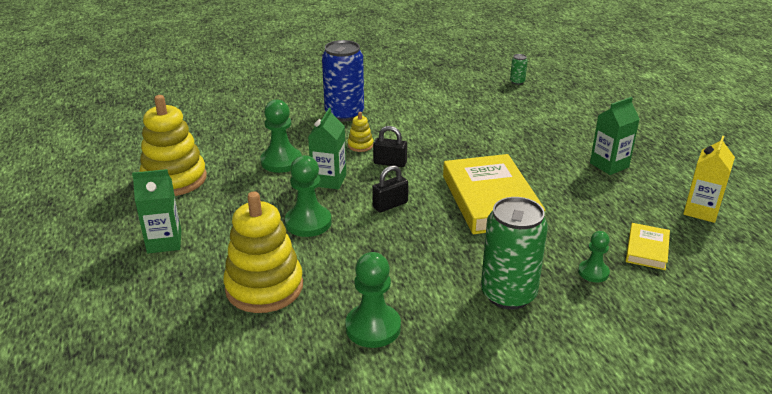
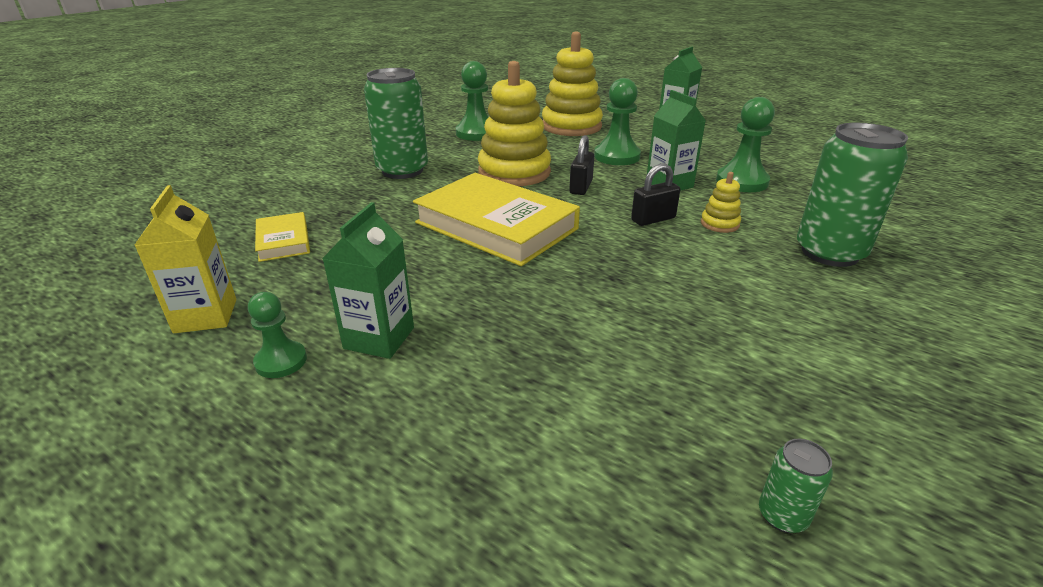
camera: 140 degrees right, 0 degrees up
yellow stacking toy [139,95,207,196] -> yellow stacking toy moved to [478,61,551,186]
blue can [322,40,364,121] -> green can [797,123,908,267]
green pawn [578,231,610,282] -> green pawn moved to [248,292,307,378]

